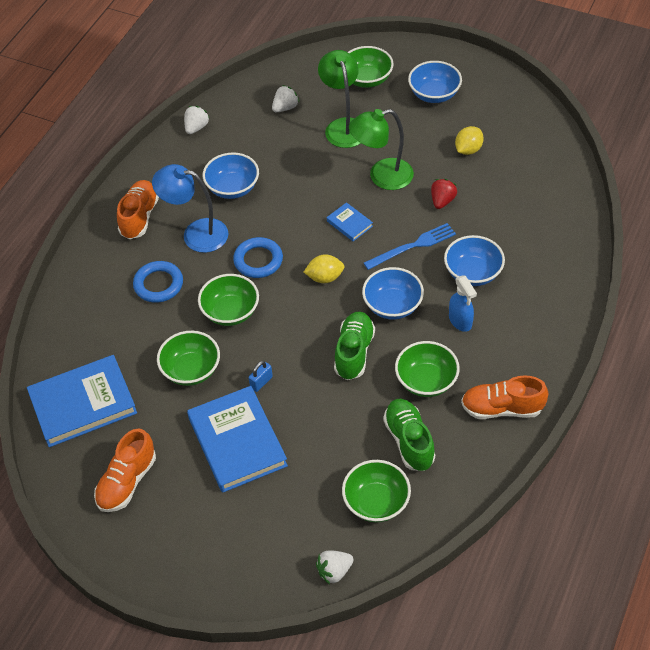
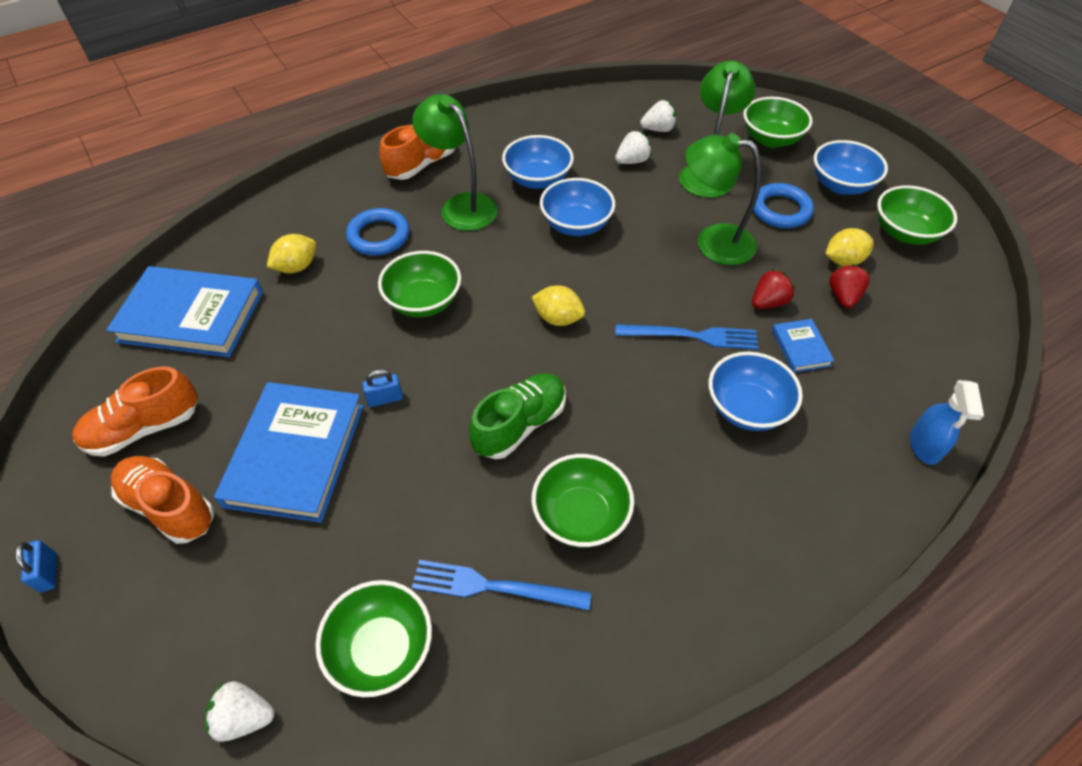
camera: 30 degrees right, 0 degrees up
blue lamp [152,164,228,253] -> green lamp [412,94,498,231]
green bowl [157,331,220,386] -> green bowl moved to [877,185,957,245]
white strawberry [184,106,210,134] -> white strawberry moved to [615,131,652,164]
blue ring [233,237,283,278] -> blue ring moved to [753,183,814,228]
blue book [327,202,373,241] -> blue book moved to [772,319,834,372]
blue bowl [362,267,424,320] -> blue bowl moved to [540,178,615,236]
green shoe [383,399,435,471] -> blue fork [412,560,592,610]
blue spray bottle [449,275,477,332] -> blue spray bottle moved to [910,380,984,465]
orange shoe [461,375,548,419] -> orange shoe moved to [111,456,214,544]
none -> blue padlock [15,540,57,592]
none -> yellow lemon [267,234,316,273]
none -> red strawberry [829,264,870,308]

